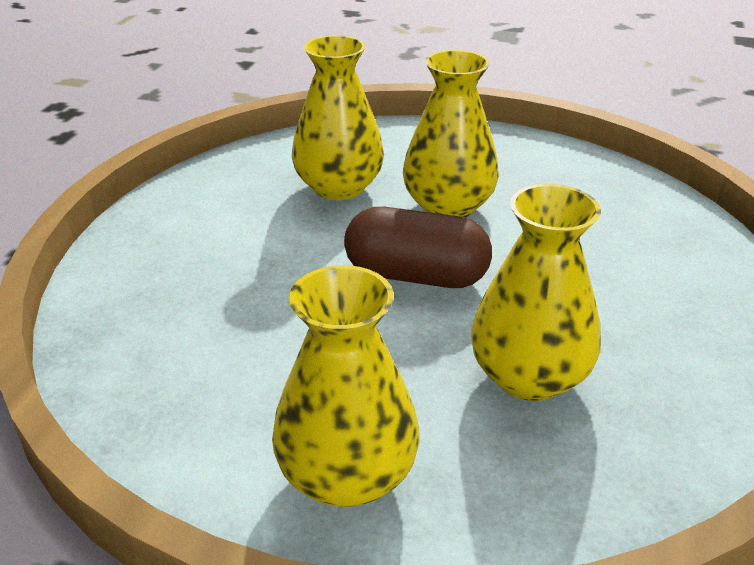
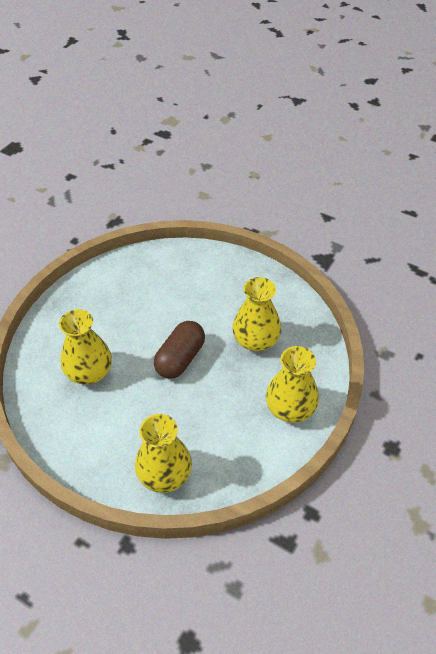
camera: 75 degrees left, 15 degrees up
yellow vase [403,50,499,218] -> yellow vase moved to [135,414,192,493]

